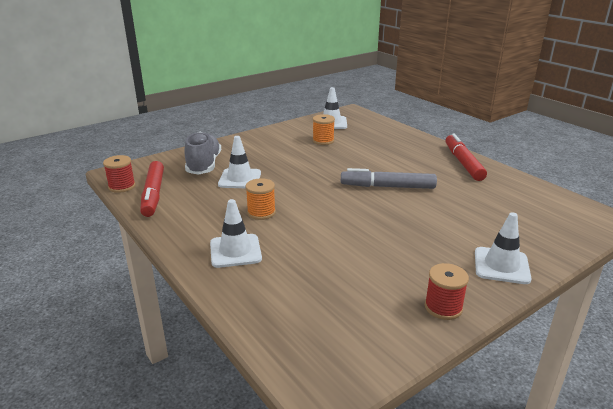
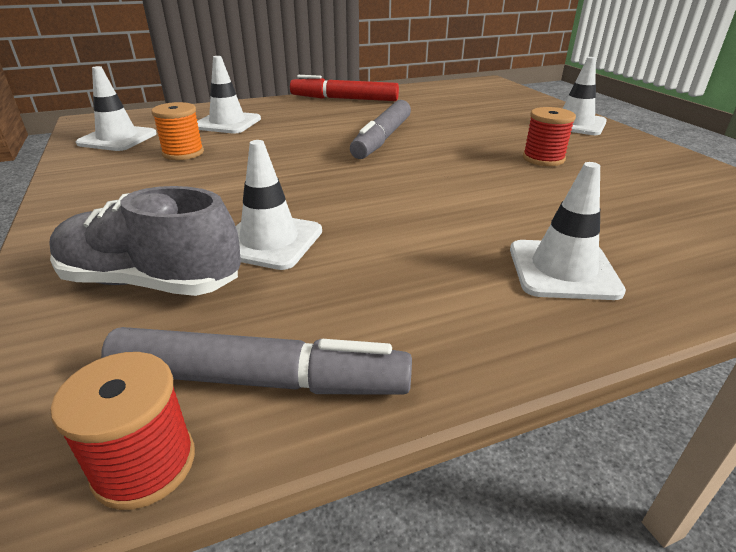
camera: 75 degrees left, 5 degrees up
red marker [140,161,164,217] -> grey marker [101,327,412,395]
orange spool [245,178,276,220] -> none
red spool [425,263,469,320] -> red spool moved to [523,107,576,166]
none -> white traffic cone [197,56,261,133]

